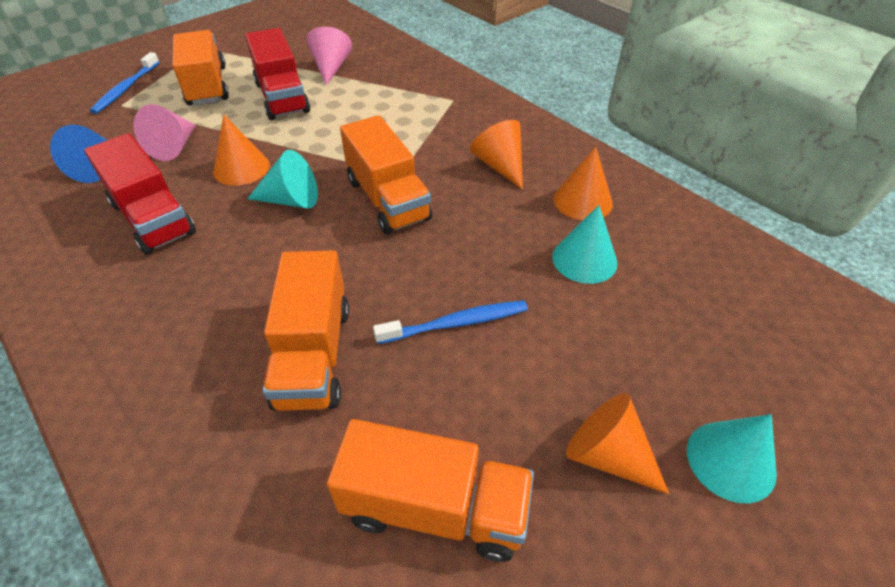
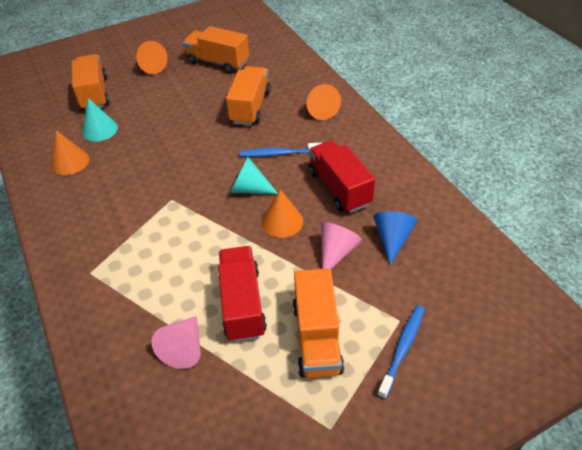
camera: 165 degrees left, 0 degrees up
orange truck [340,115,432,234] -> orange truck moved to [72,54,110,110]
blue toothbrush [373,300,528,344] -> blue toothbrush moved to [240,143,322,157]
orange cone [470,120,523,190] -> orange cone moved to [306,84,341,120]
turquoise cone [687,414,777,503] -> none

